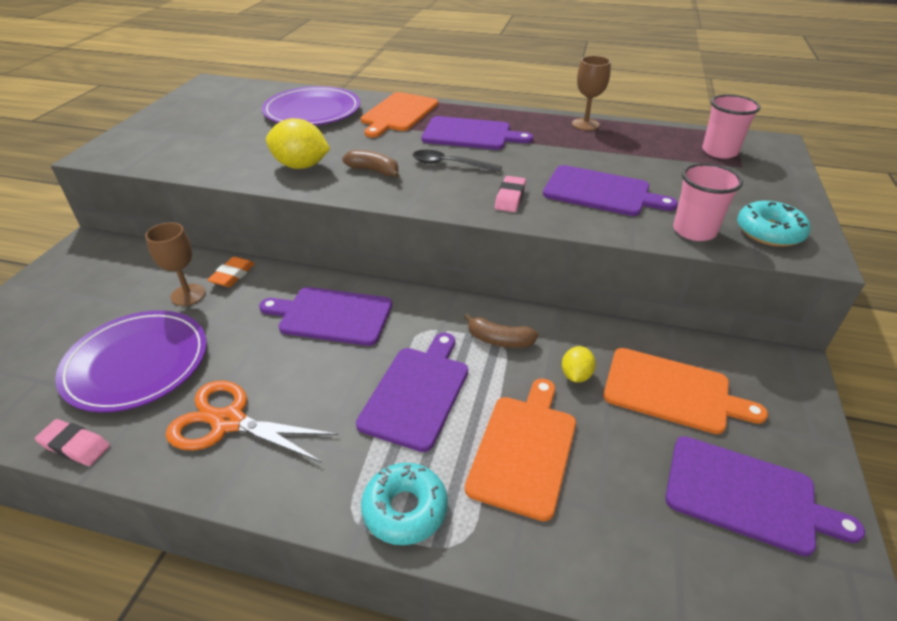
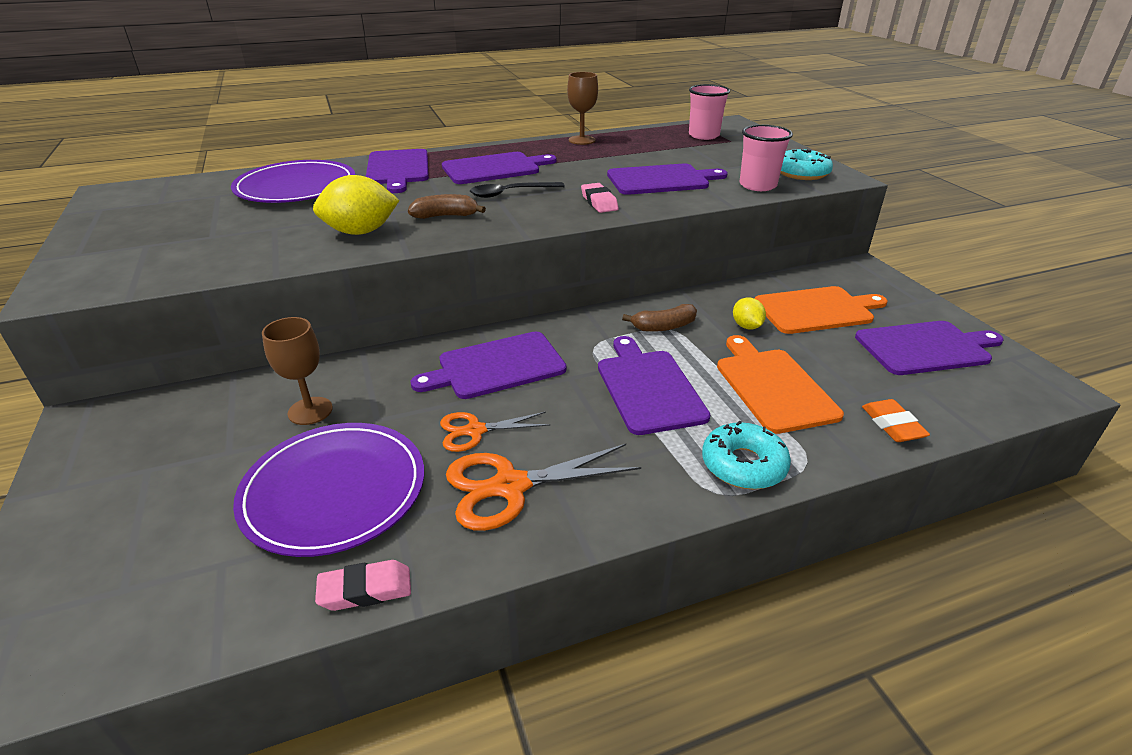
camera: 35 degrees left, 5 degrees down
orange eraser [207,257,255,287] -> orange eraser moved to [862,399,930,442]
orange cutting board [361,92,438,138] -> purple cutting board [366,149,429,193]
none -> orange scissors [440,412,551,452]

